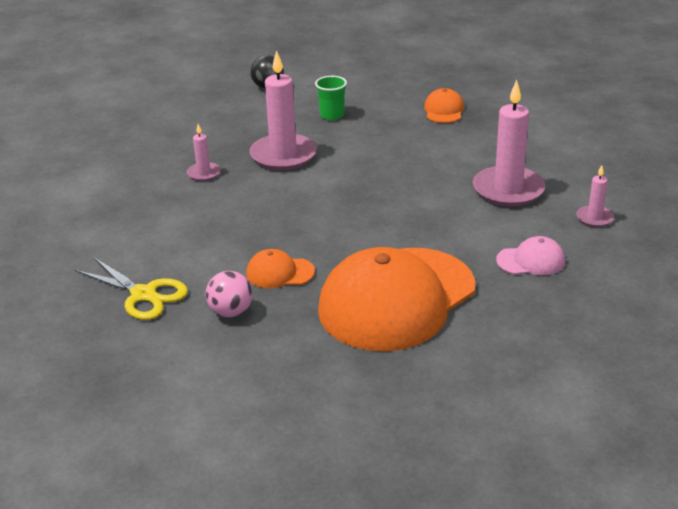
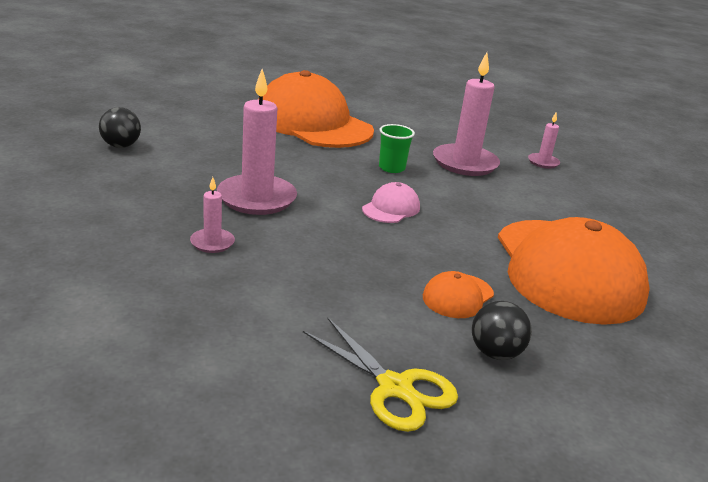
camera: 55 degrees left, 5 degrees down
yellow scissors [75,257,188,320] -> yellow scissors turned 60 degrees clockwise [303,318,458,432]
pink ball [206,271,252,317] -> black ball [472,301,532,360]
green cup [315,76,347,120] -> green cup moved to [379,124,415,173]
orange cap [424,88,464,123] -> orange cap [258,70,374,148], size x2.42
pink cap [496,236,565,275] -> pink cap moved to [362,182,420,223]

